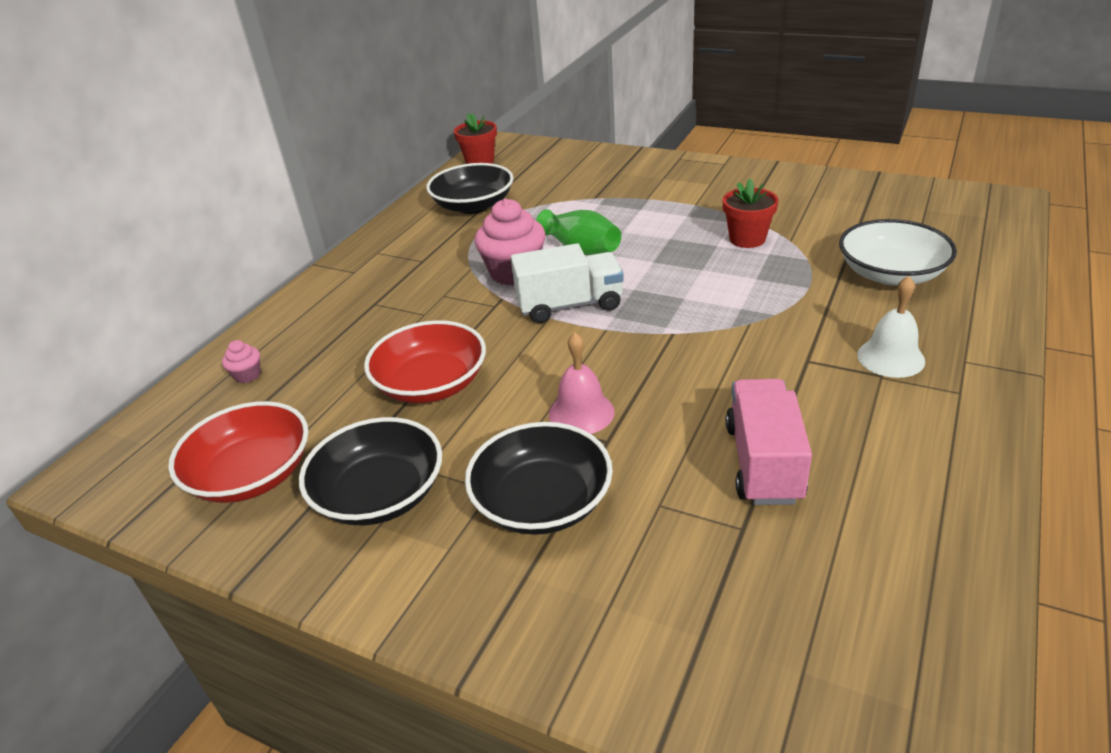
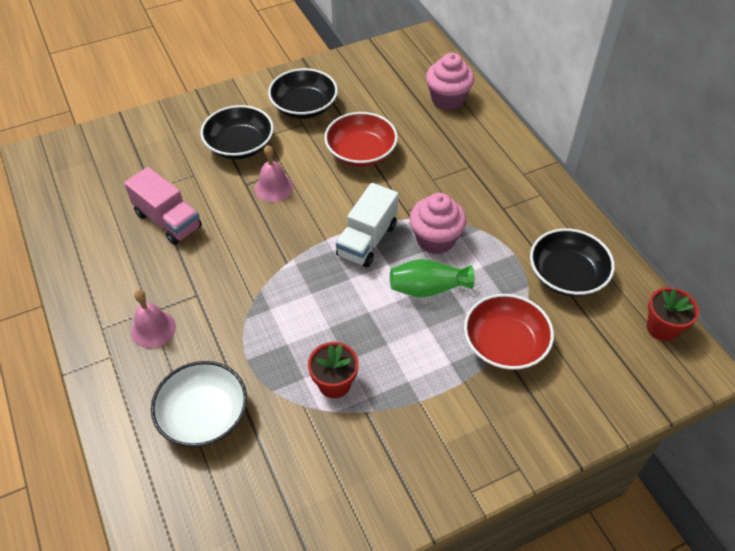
camera: 125 degrees right, 15 degrees up
red bowl [168,401,309,503] -> red bowl moved to [464,294,554,370]
pink cupcake [222,340,261,383] -> pink cupcake [426,53,474,110], size x2.16
white bell [857,276,925,378] -> pink bell [131,290,176,348]

